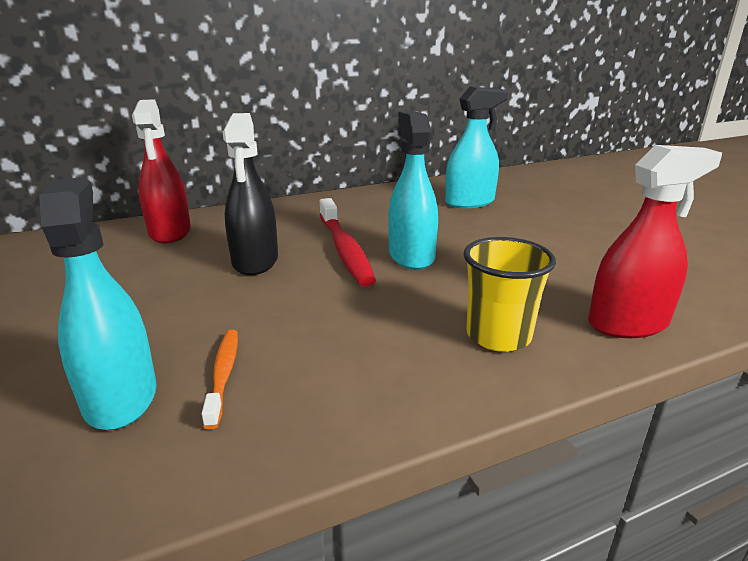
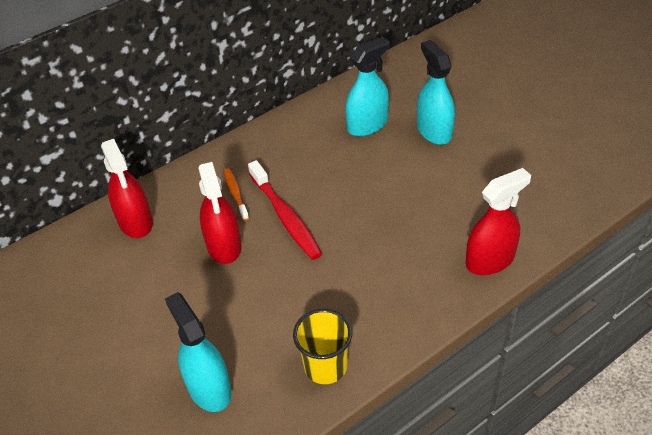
camera: 10 degrees left, 20 degrees up
orange toothbrush [202,330,238,429] -> orange toothbrush moved to [224,168,249,221]
black spray bottle [223,113,278,275] -> red spray bottle [198,162,241,264]
turquoise spray bottle [388,111,438,270] -> turquoise spray bottle moved to [417,40,455,145]
yellow cup [464,237,556,352] -> yellow cup moved to [293,309,352,384]

